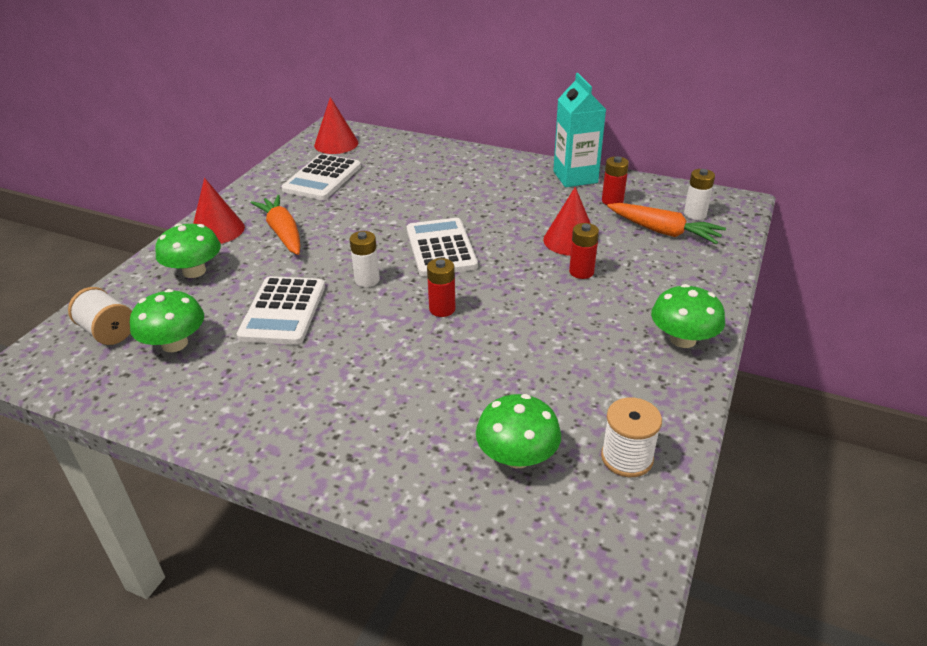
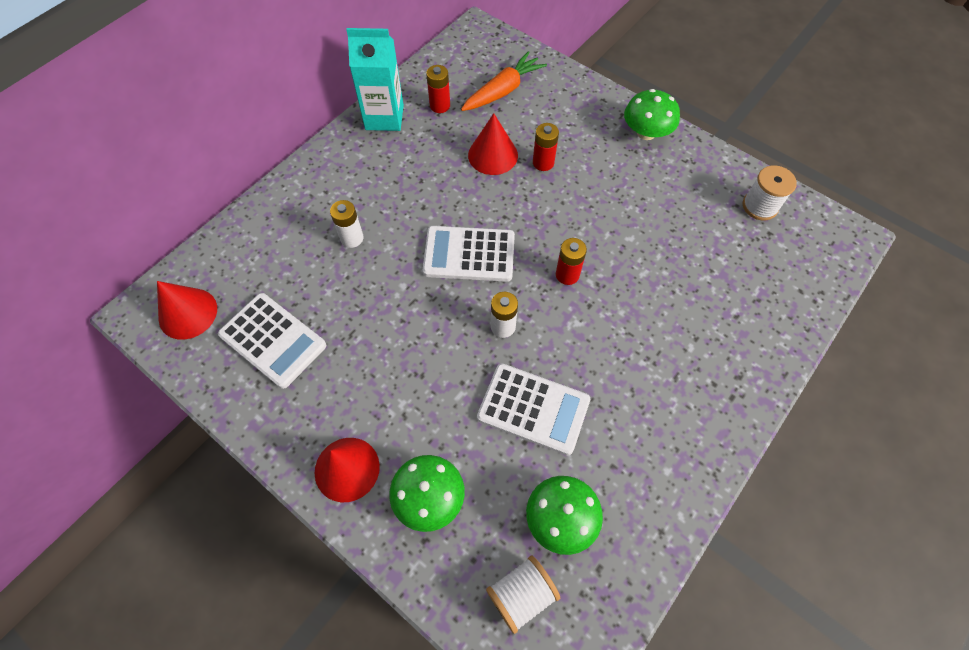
camera: 75 degrees left, 25 degrees up
orange carrot [251,195,300,255] -> none
green mushroom [476,394,561,468] -> none
white battery [684,169,715,220] -> white battery moved to [330,200,364,248]

